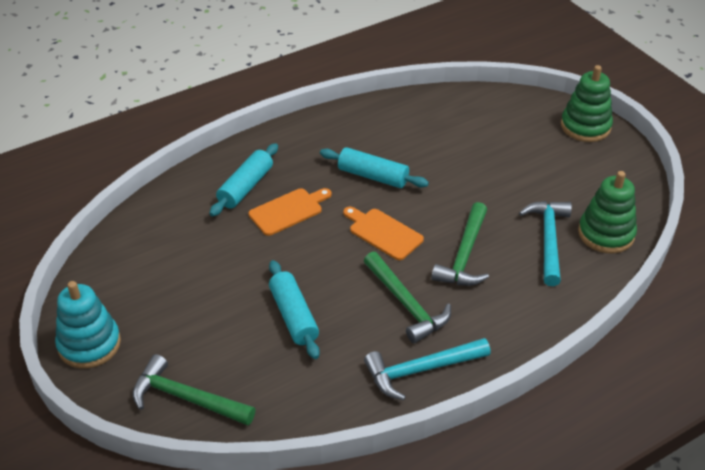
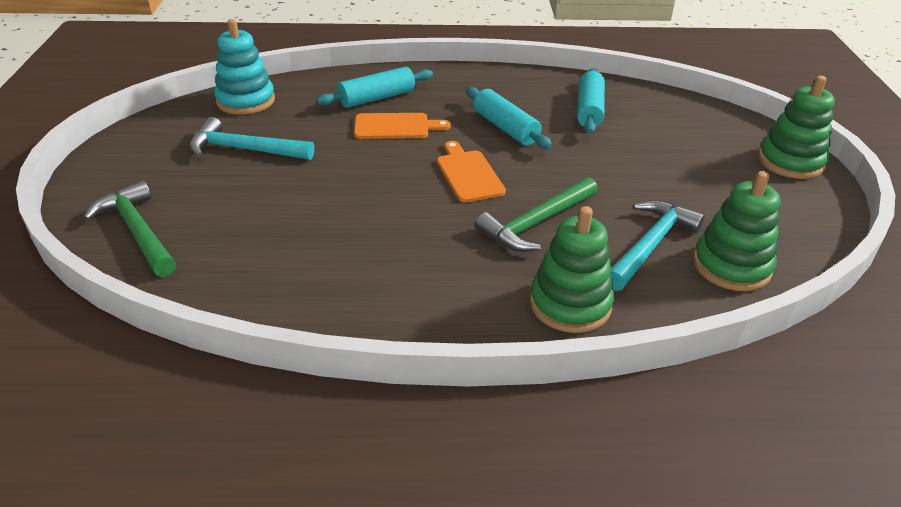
camera: 30 degrees right, 5 degrees down
turquoise stacking toy [55,281,121,368] -> turquoise stacking toy moved to [214,19,275,115]
turquoise rolling pin [269,260,320,359] -> turquoise rolling pin moved to [577,68,605,133]
green hammer [364,252,451,343] -> none
turquoise hammer [364,338,491,400] -> turquoise hammer moved to [189,117,314,160]
none -> green stacking toy [530,206,614,333]

